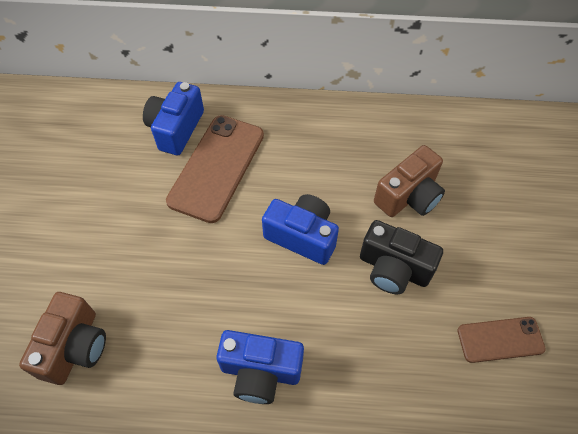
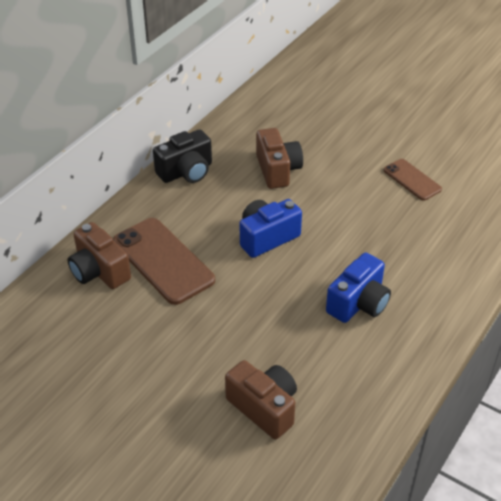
camera: 60 degrees left, 15 degrees down
blue camera [143,82,204,155] -> brown camera [68,222,131,289]
black camera [360,220,443,294] -> black camera moved to [153,129,212,183]
brown phone [458,317,546,363] -> brown phone turned 60 degrees counterclockwise [384,159,442,201]

